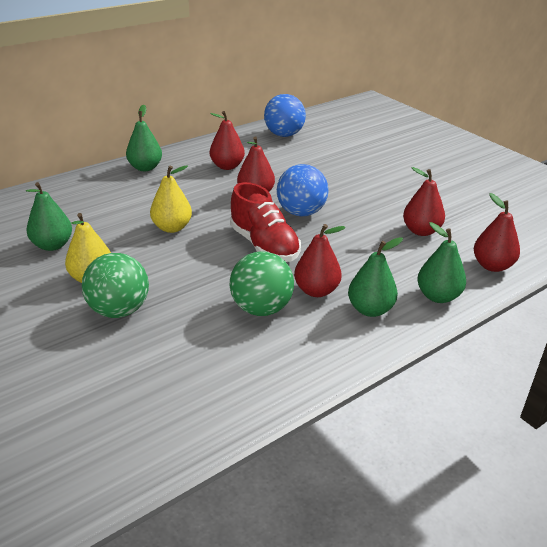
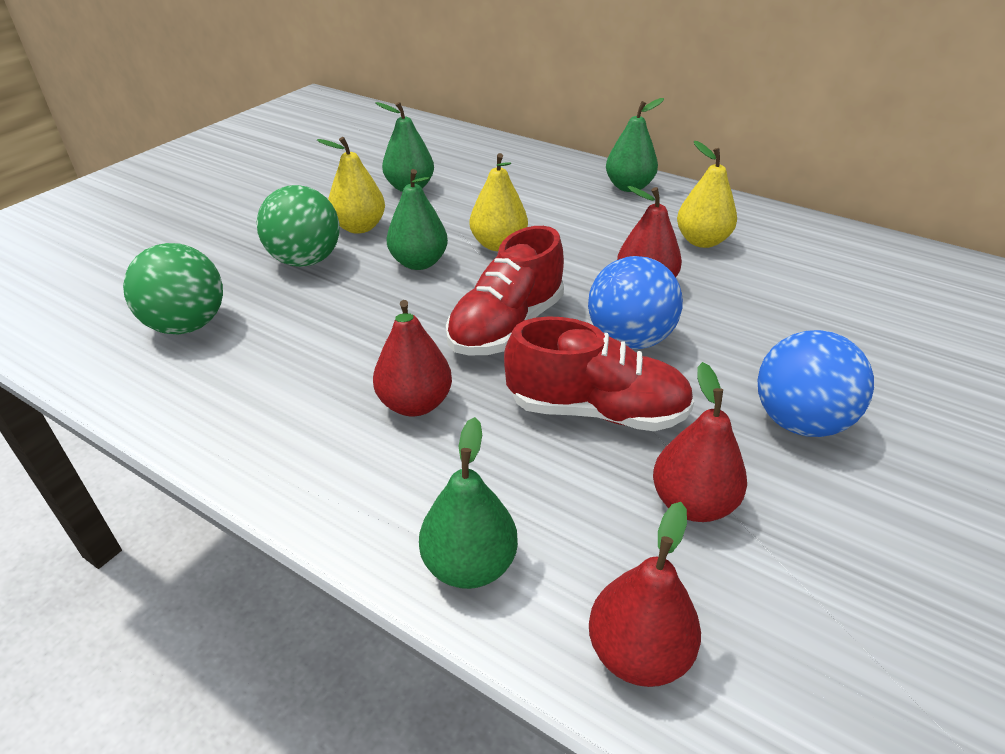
camera: 70 degrees right, 5 degrees up
red pear [210,111,245,170] -> yellow pear [677,141,737,248]
green ball [230,251,294,316] -> green ball moved to [123,243,223,334]
blue ball [264,94,306,137] -> blue ball moved to [758,330,874,437]
green pear [348,237,403,317] -> green pear moved to [386,169,448,270]
none -> red shoe [504,316,694,431]

